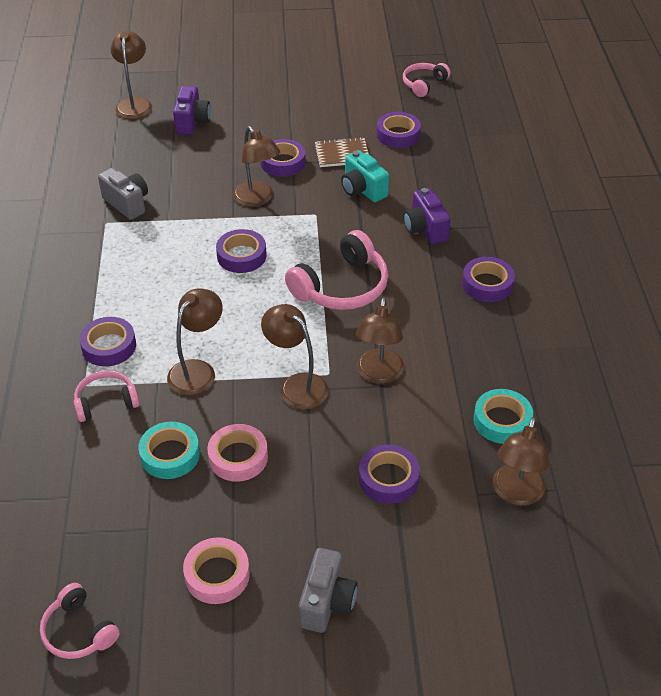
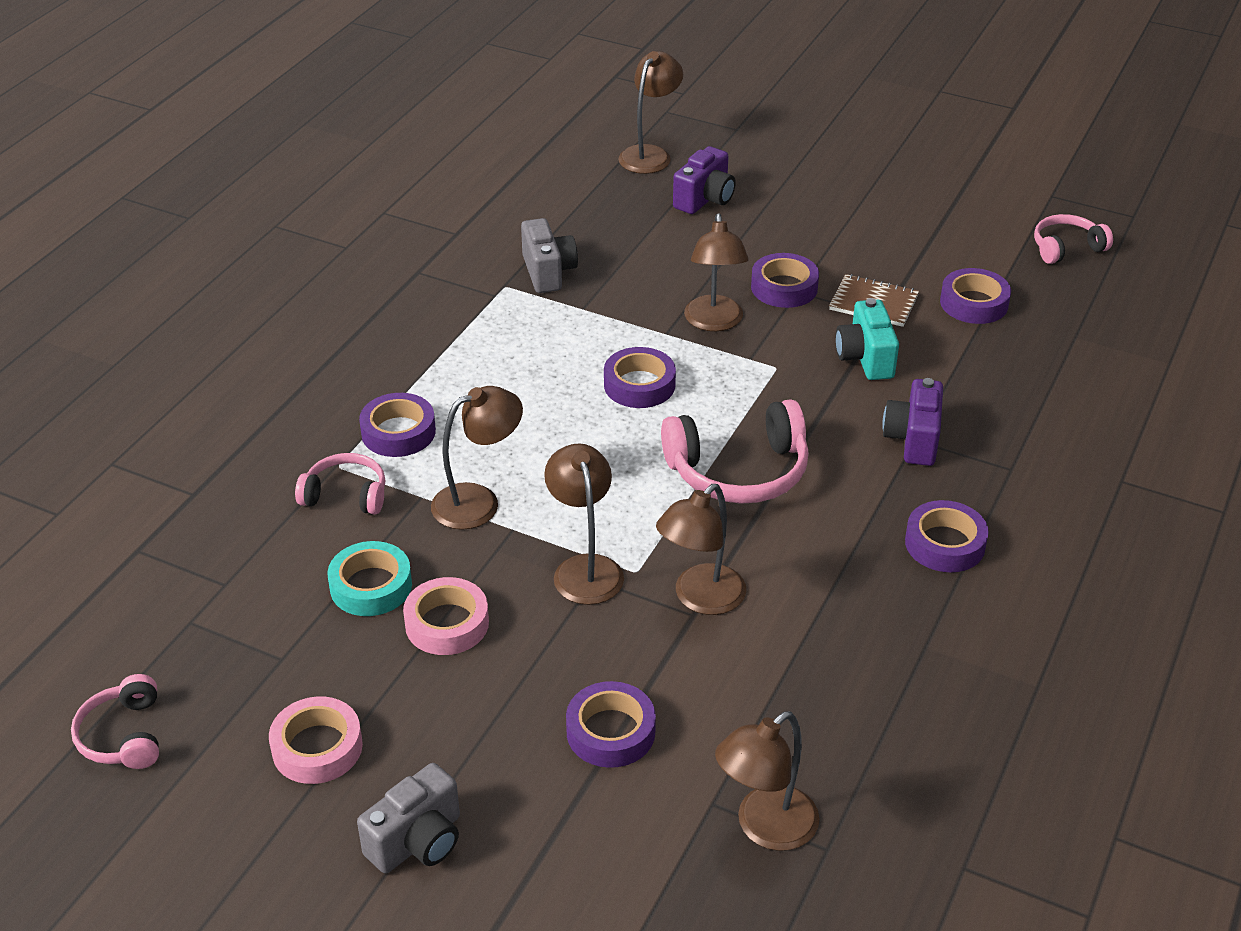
camera: 30 degrees right, 5 degrees down
turquoise tape [473,389,533,444] -> none

